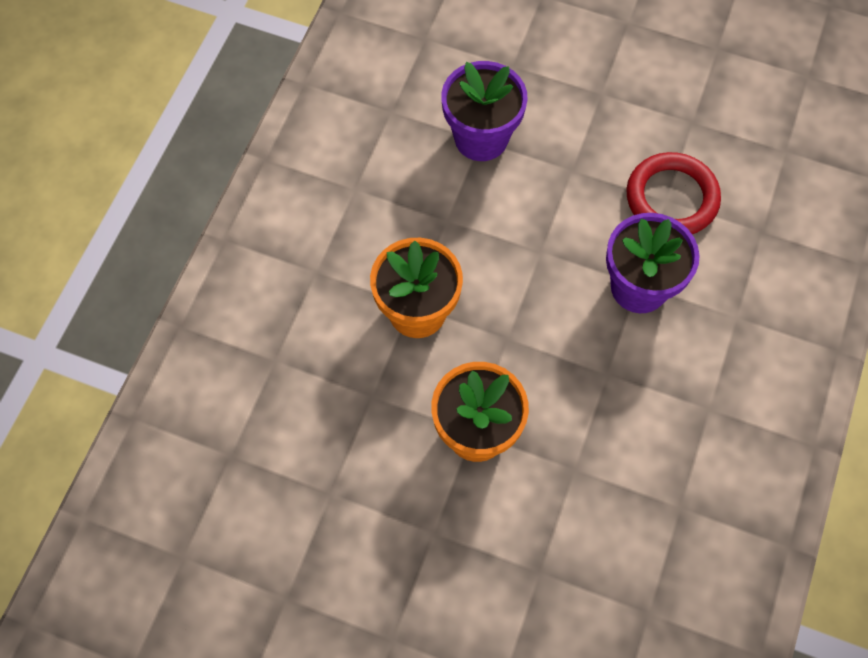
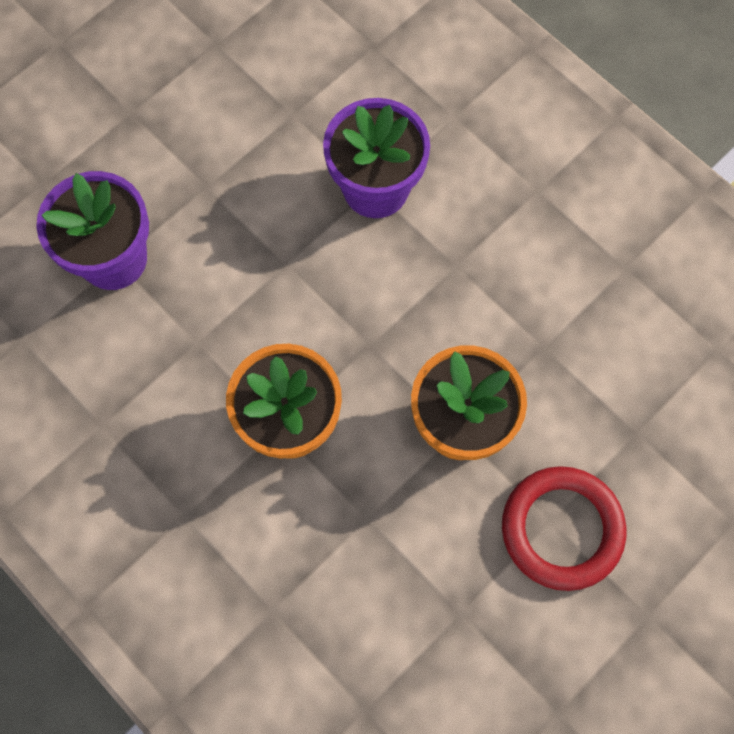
camera: 65 degrees left, 5 degrees up
red ring [626,152,721,234] -> red ring moved to [502,466,626,591]

